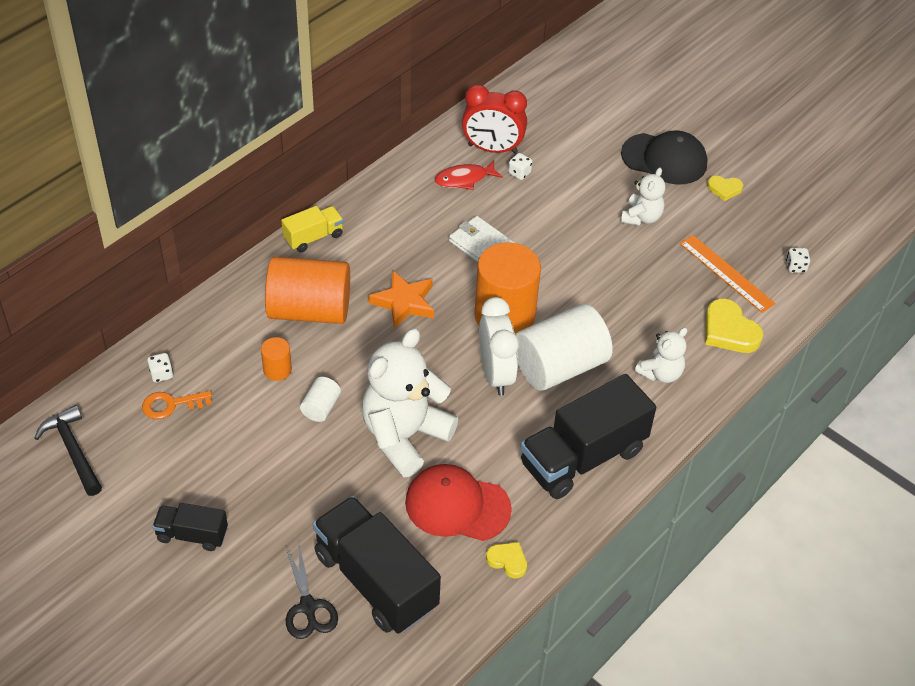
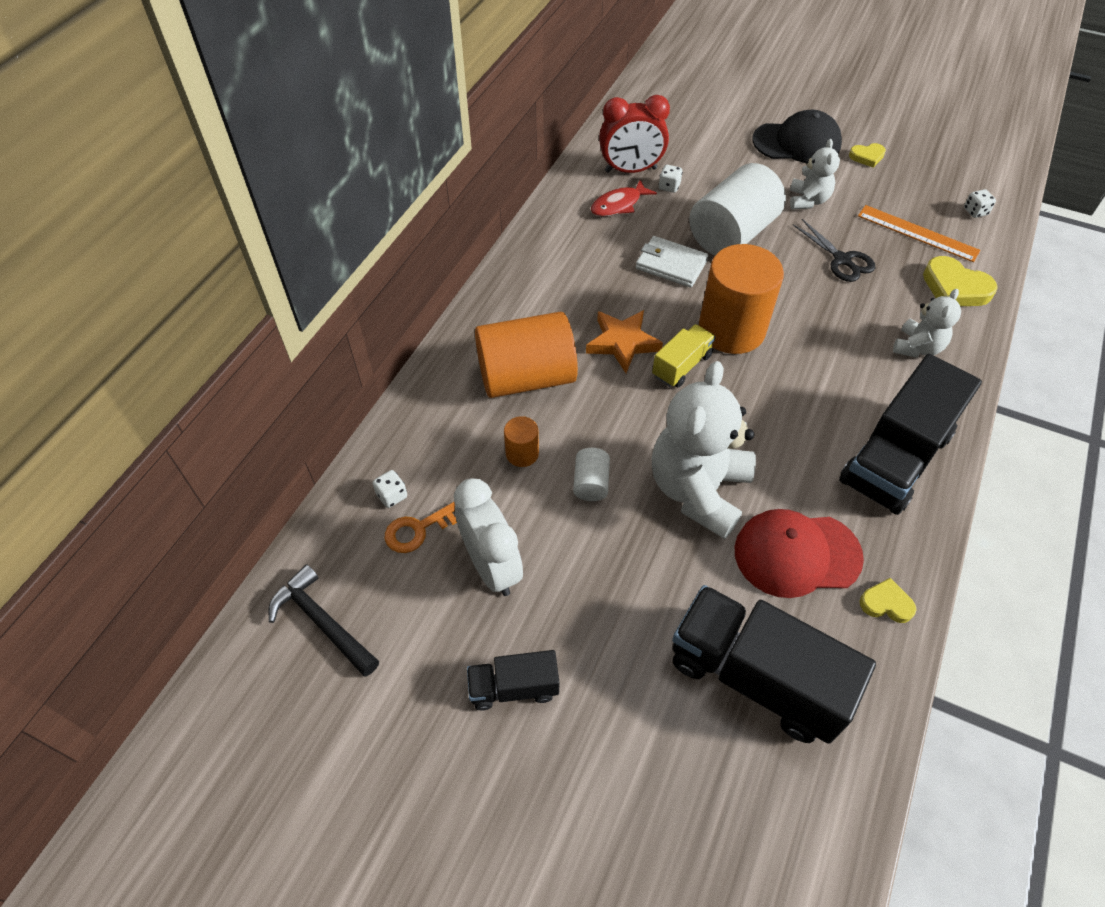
camera: 15 degrees left, 5 degrees up
yellow truck [281,206,344,252] -> yellow truck moved to [652,324,716,387]
black scissors [285,544,338,639] -> black scissors moved to [793,219,875,282]
white clock [479,297,519,396] -> white clock moved to [454,478,523,596]
white cylinder [515,304,613,391] -> white cylinder moved to [689,163,786,255]

